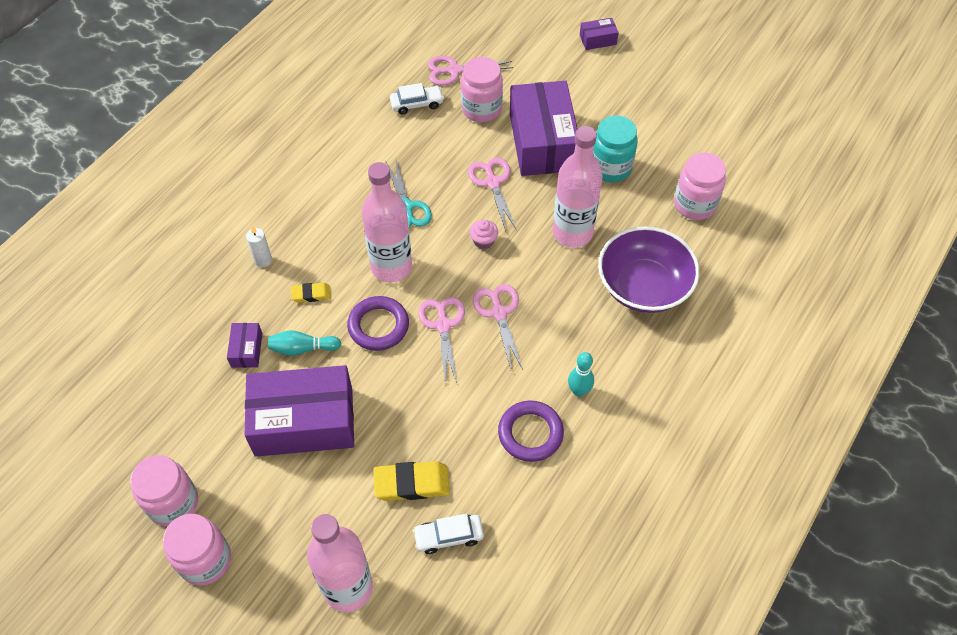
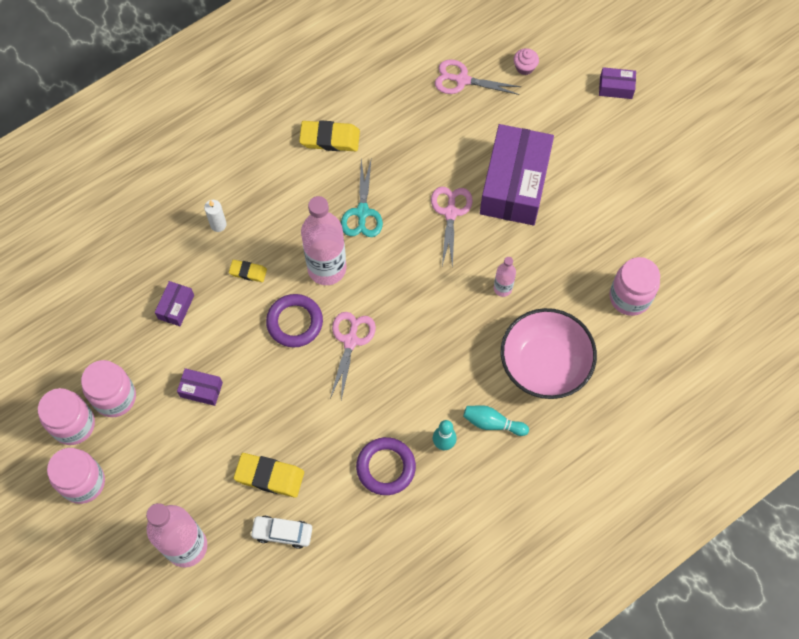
camera: 20 degrees right, 10 degrees up
purple box [245,365,354,457] -> purple box [177,368,223,406], size x0.42
turquoise bowling pin [268,330,341,356] -> turquoise bowling pin moved to [463,405,529,436]
white car [390,83,444,114] -> none
pink jar [461,57,503,122] -> pink jar moved to [81,360,136,417]
pink cupcake [470,220,498,249] -> pink cupcake moved to [514,48,539,75]
pink scissors [473,284,523,369] -> none
pink bottle [553,126,603,248] -> pink bottle [494,257,516,297], size x0.48
turquoise jar [593,115,638,182] -> none
purple bowl [598,226,700,313] -> pink bowl [501,308,597,399]
none -> yellow eraser [299,120,360,151]

